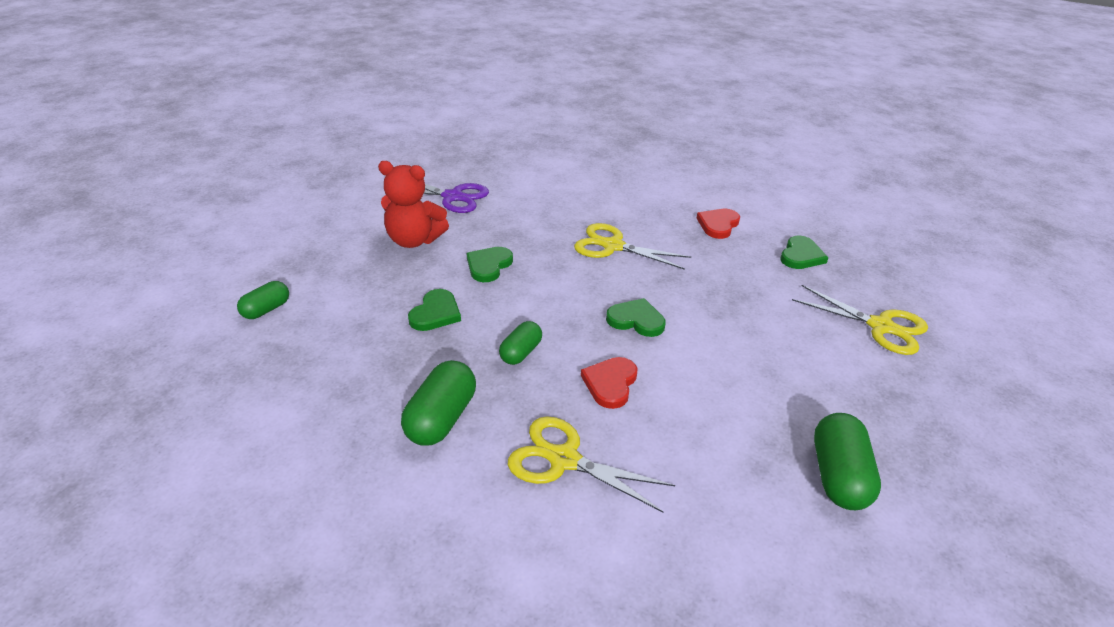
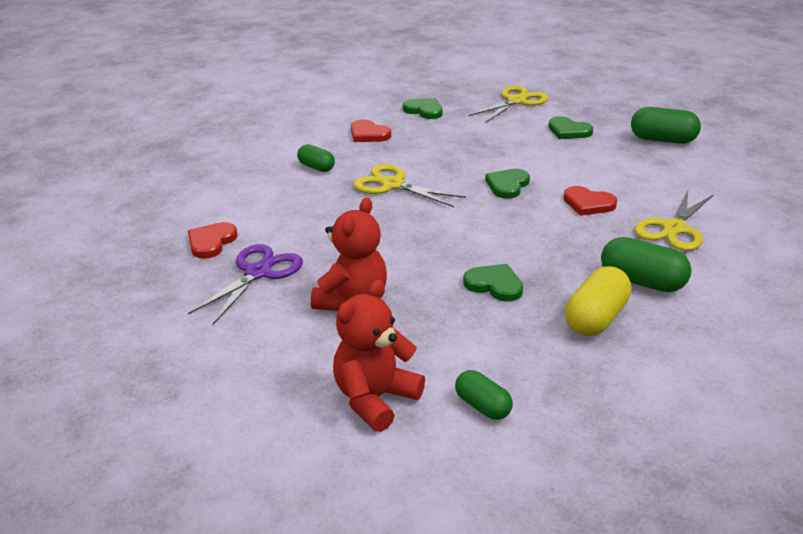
camera: 80 degrees left, 5 degrees down
green heart [467,247,513,282] -> green heart moved to [548,116,593,139]
green capsule [499,321,542,365] -> green capsule moved to [297,144,335,172]
yellow scissors [574,223,691,270] -> yellow scissors turned 90 degrees clockwise [353,164,466,207]
none -> red heart [188,222,238,259]
none -> red teddy bear [333,280,425,432]
none -> yellow capsule [565,266,632,336]

